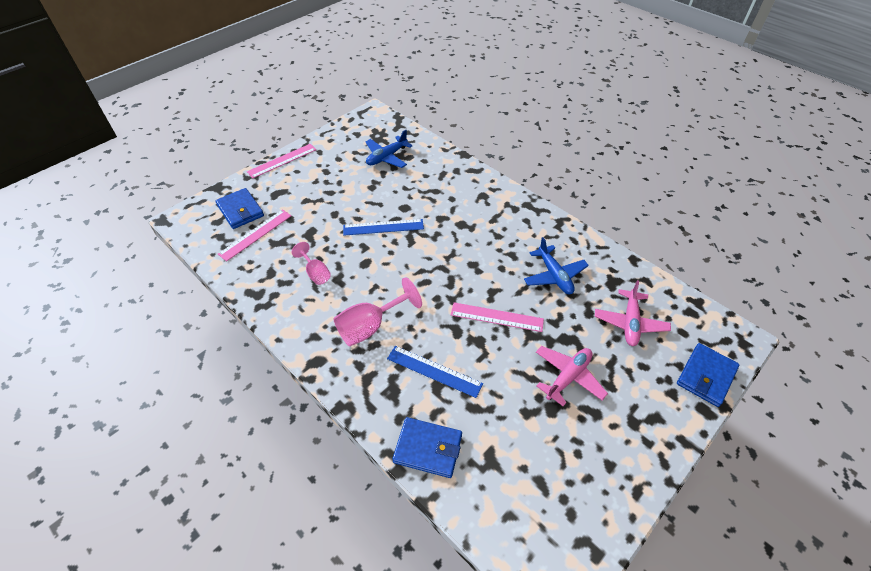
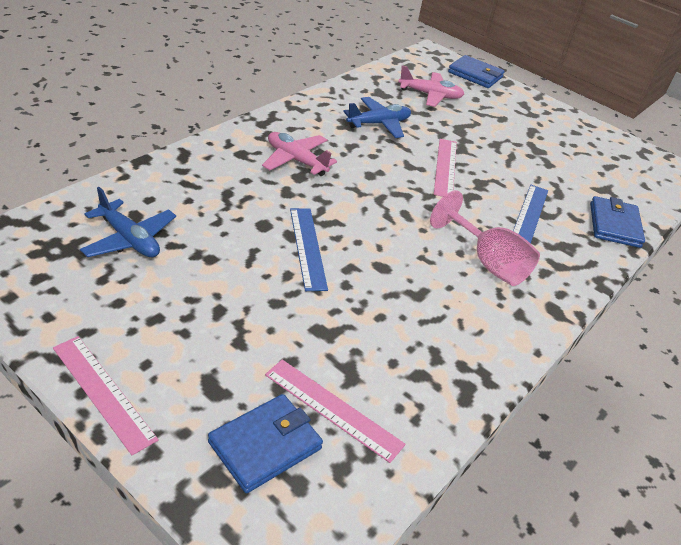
camera: 100 degrees left, 10 degrees down
pink goblet [292,242,331,285] -> none
pink plane [536,346,608,406] -> pink plane moved to [262,132,337,176]

